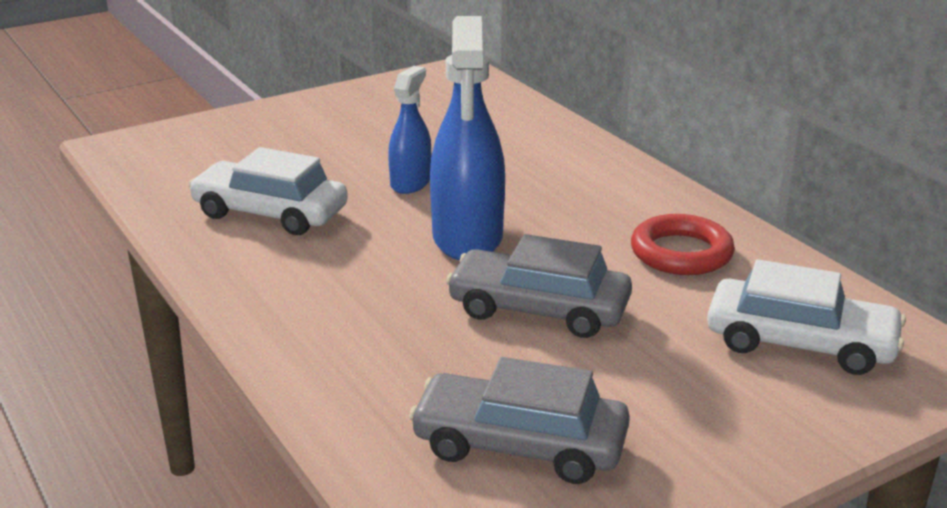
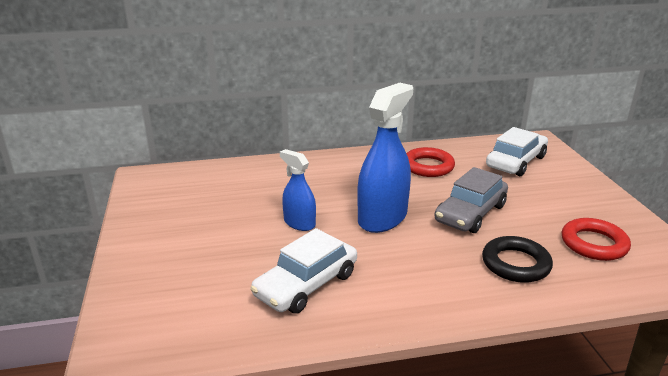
camera: 70 degrees left, 0 degrees up
grey car [409,357,630,484] -> red ring [562,218,631,261]
blue spray bottle [430,16,505,260] -> blue spray bottle turned 75 degrees counterclockwise [357,83,413,233]
none -> black ring [482,236,553,283]

